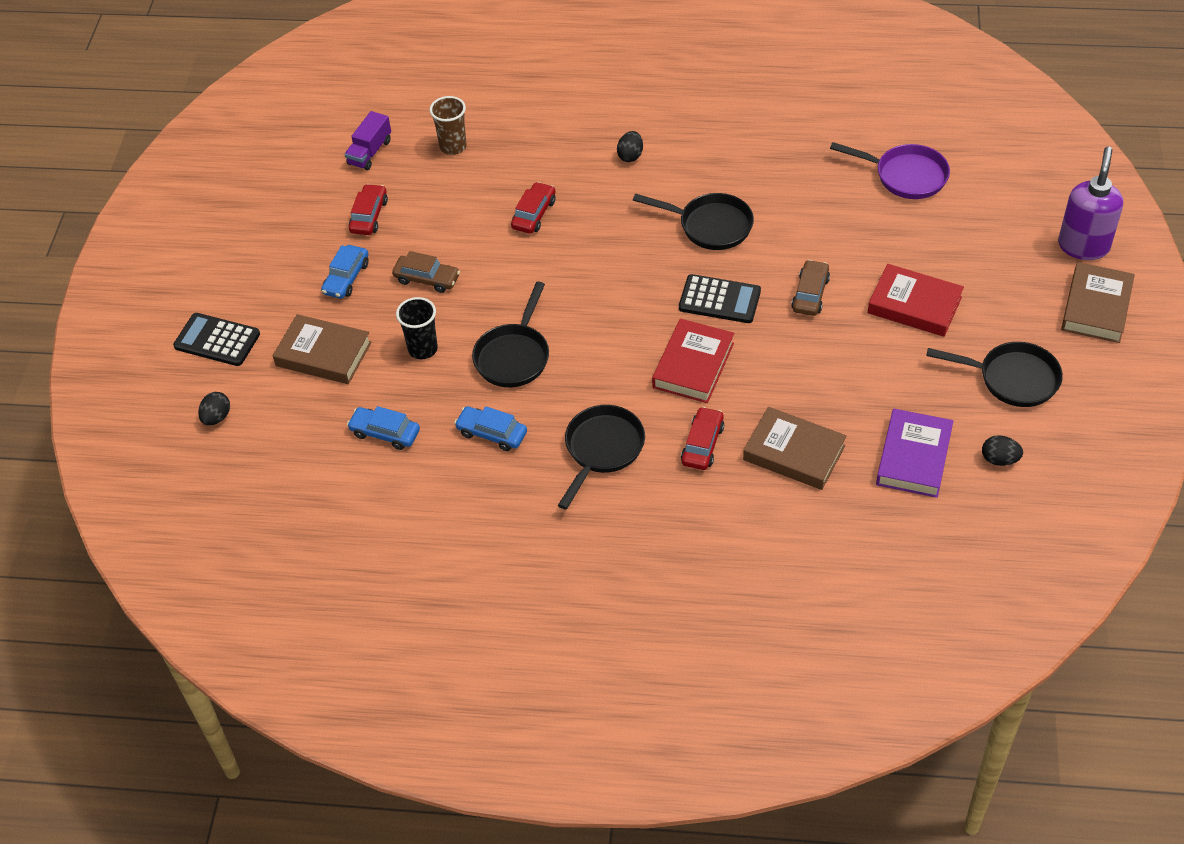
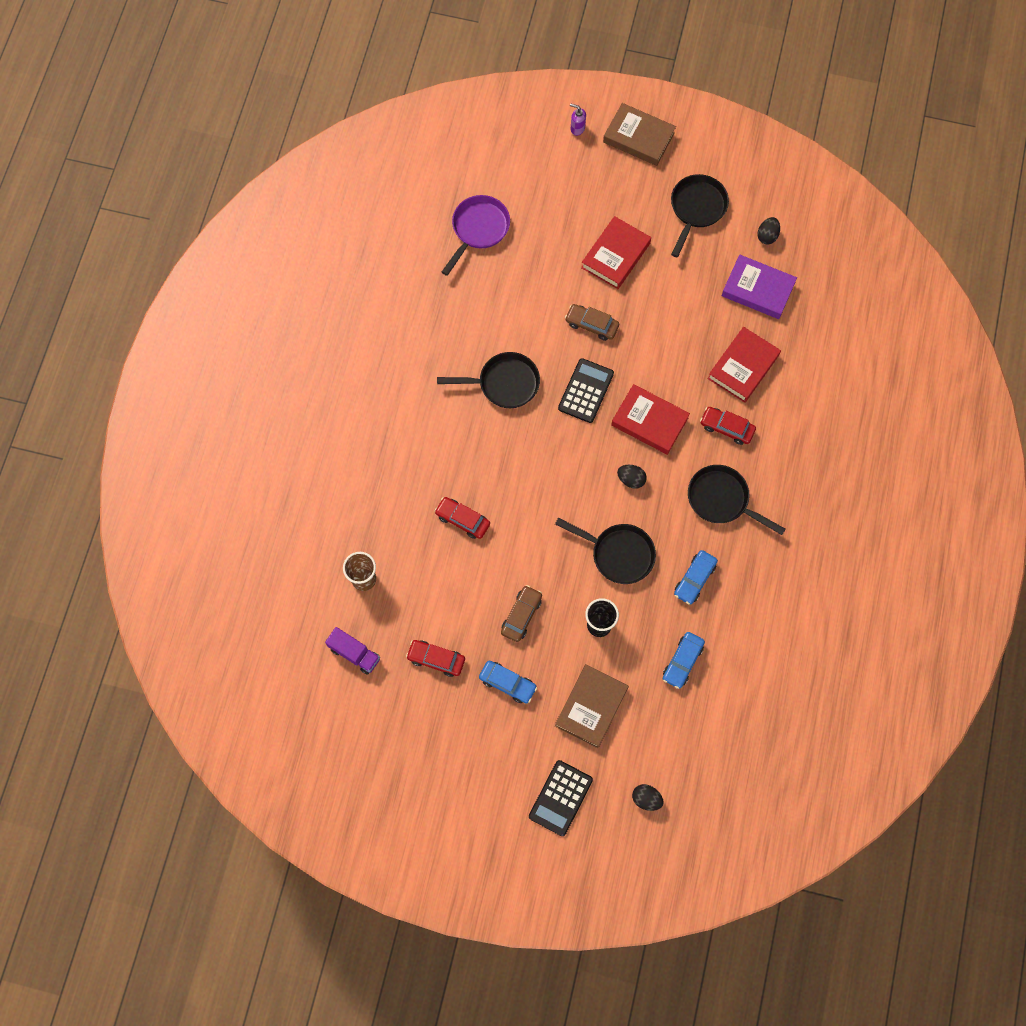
camera: 85 degrees left, 20 degrees up
black egg [617,131,643,162] -> black egg moved to [617,465,647,489]
black pan [633,193,754,250] -> black pan turned 60 degrees clockwise [437,352,540,408]
brown book [743,407,847,490] -> red book [707,327,781,403]
purple soap dispenser [1058,146,1123,260] -> purple soap dispenser [570,104,586,136], size x0.45

